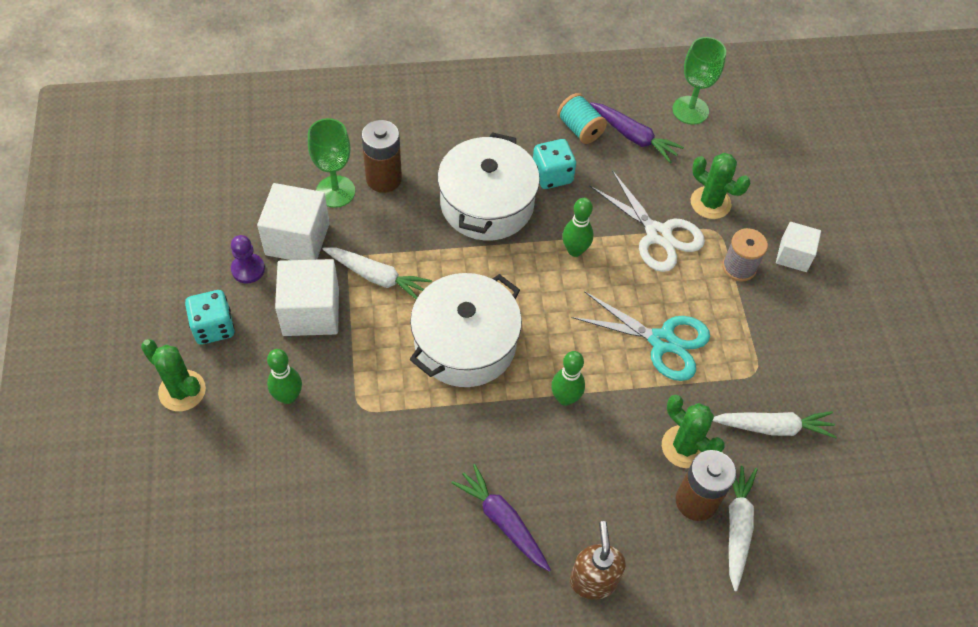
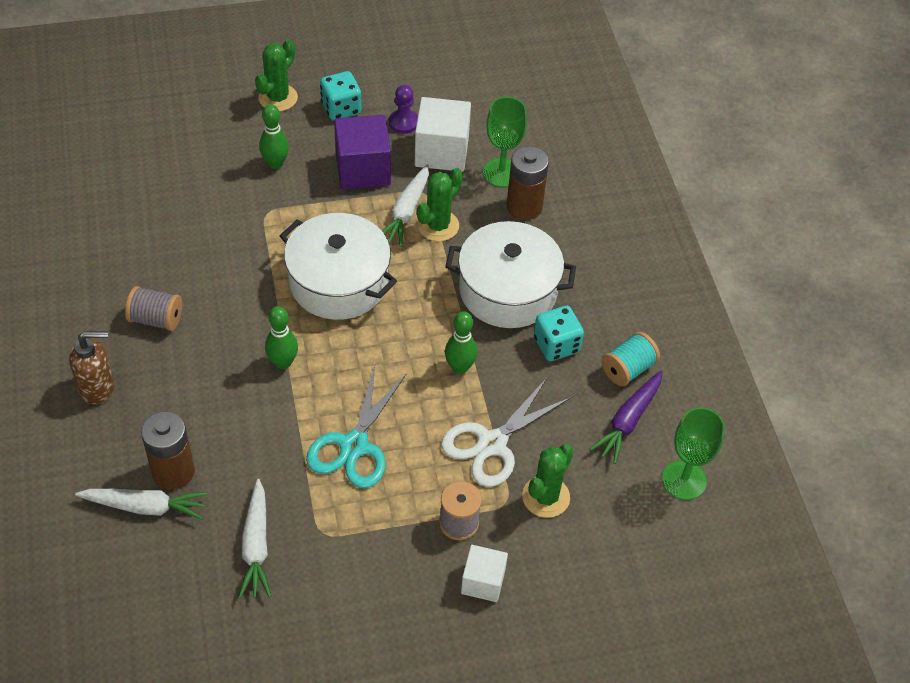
camera: 85 degrees right, 5 degrees down
white cube [275,259,339,336] -> purple cube [334,115,391,189]
purple carrot [452,464,551,571] -> grey spool [125,286,182,331]
green cactus [662,395,725,468] -> green cactus moved to [417,168,463,241]

